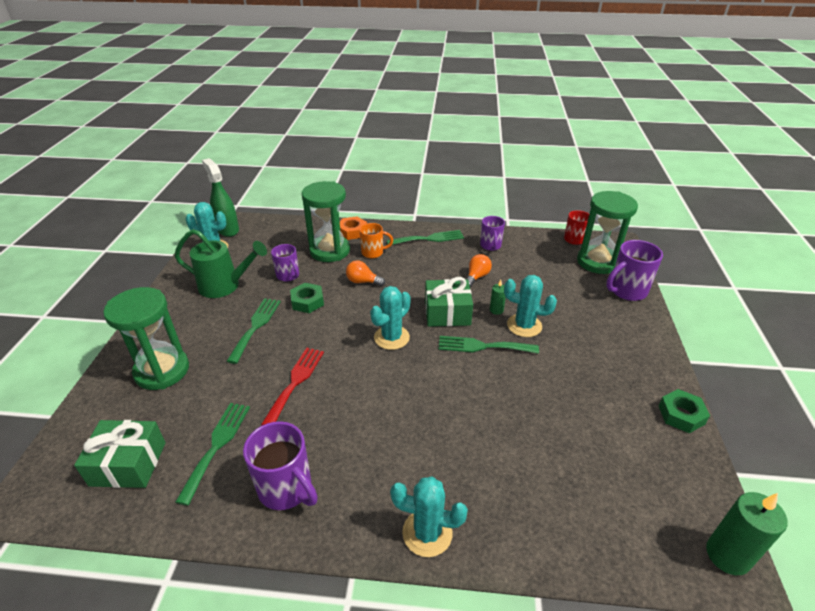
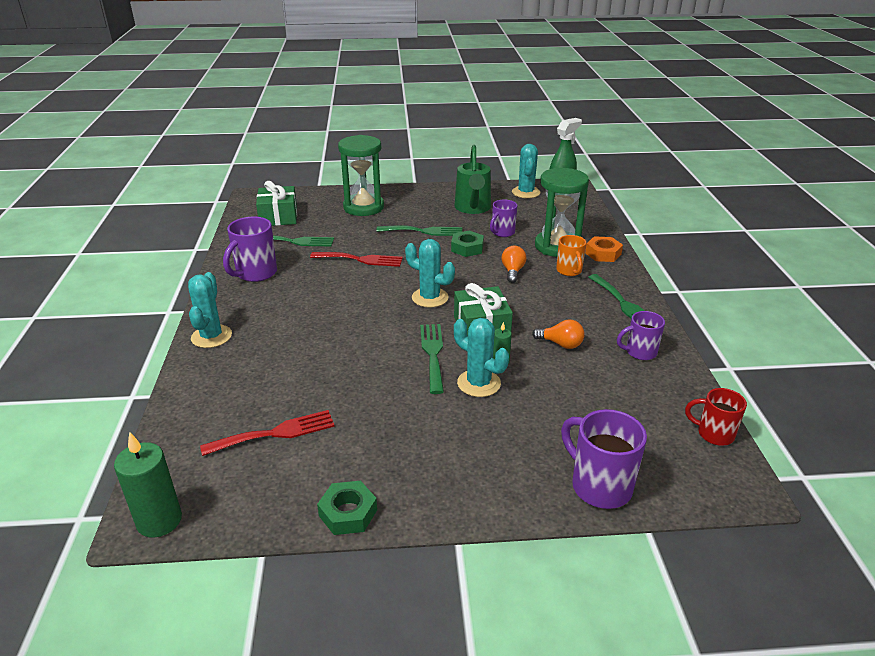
camera: 80 degrees right, 5 degrees down
turquoise cactus [504,275,557,337] -> turquoise cactus turned 60 degrees counterclockwise [454,318,509,397]
green hourglass [577,191,638,274] -> none
none -> red fork [200,410,335,456]

